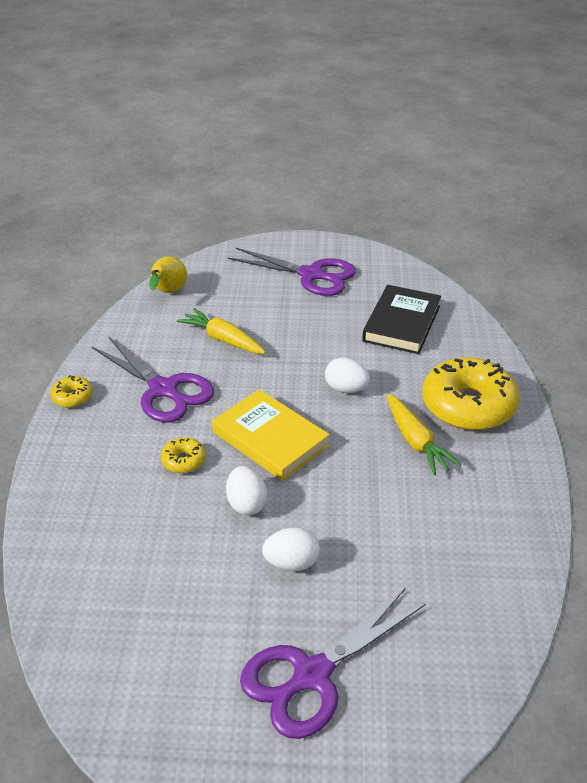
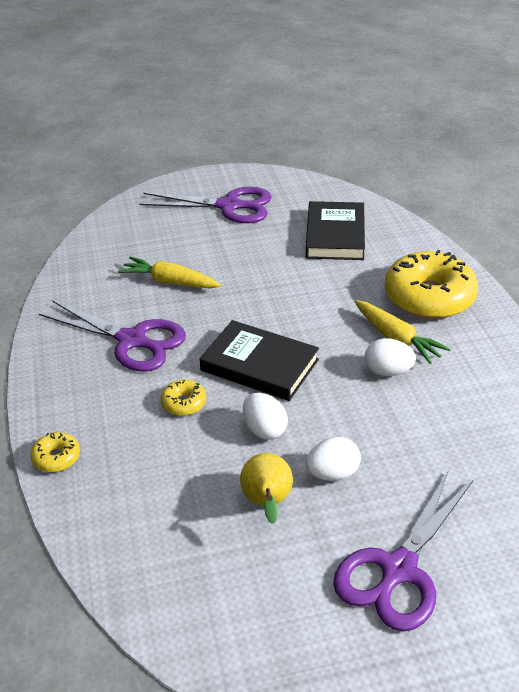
camera: 15 degrees left, 0 degrees up
yellow donut [50,375,93,408] -> yellow donut moved to [30,432,80,472]
yellow pear [149,256,187,293] -> yellow pear moved to [240,453,293,524]
yellow book [212,389,330,481] -> black book [200,320,319,401]
white egg [325,357,370,393] -> white egg moved to [365,338,416,376]

